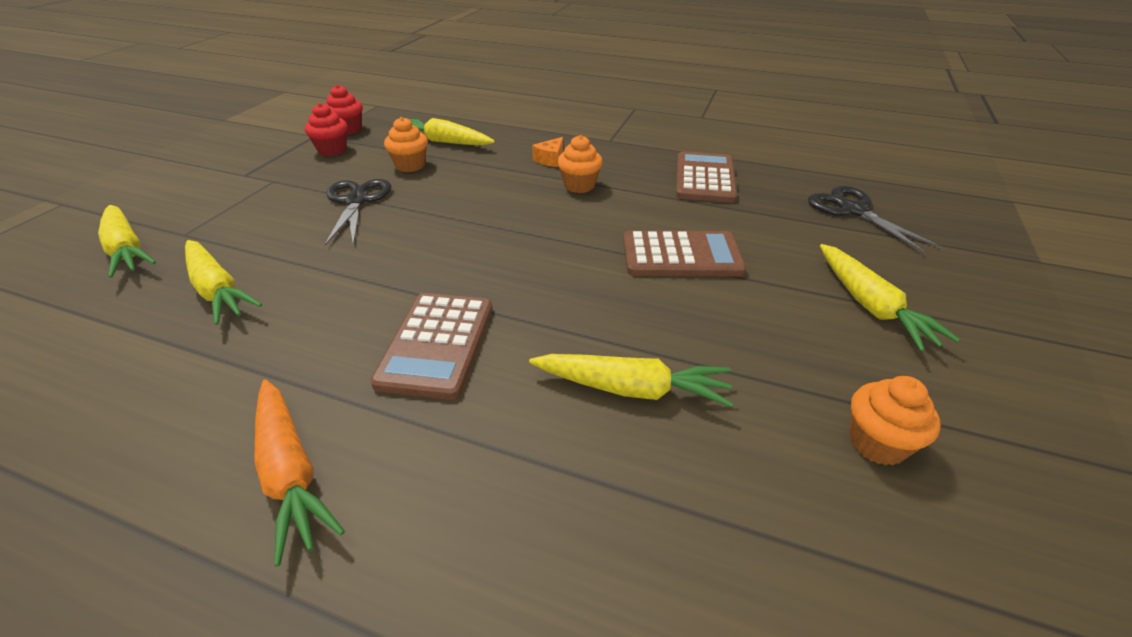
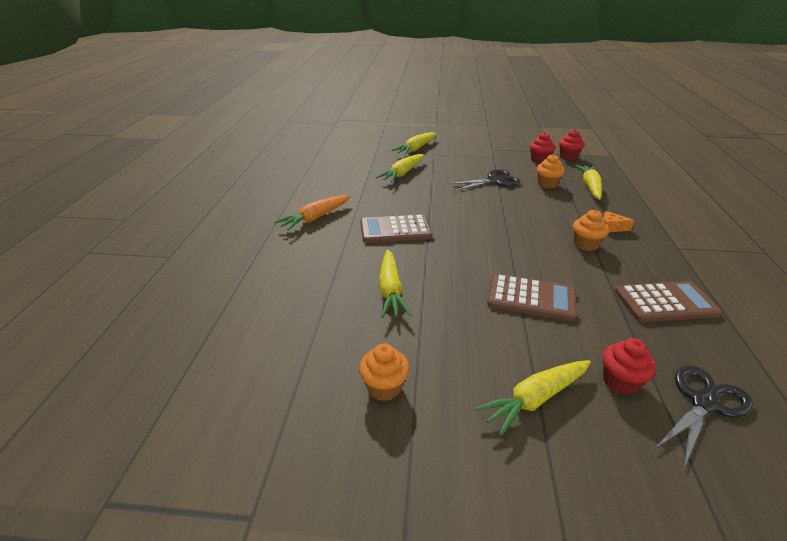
camera: 75 degrees right, 5 degrees down
brown calculator [623,231,746,276] -> brown calculator turned 60 degrees counterclockwise [487,274,577,321]
none -> red cupcake [602,338,656,395]

